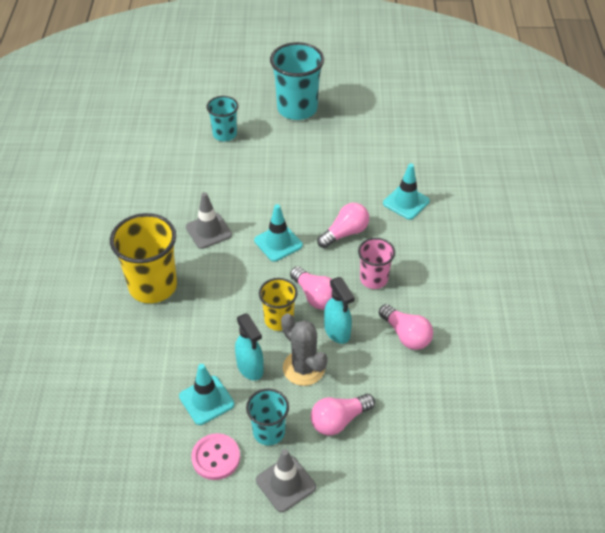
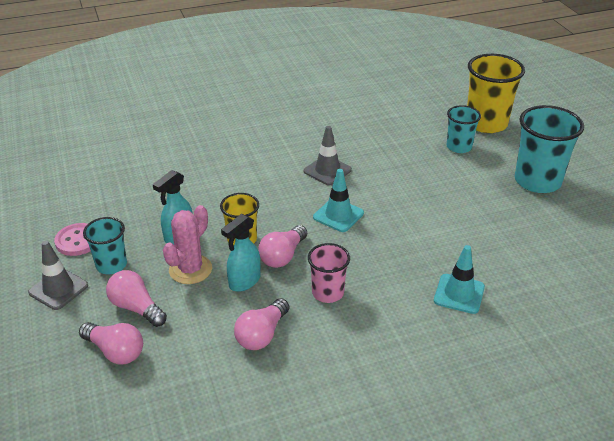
camera: 70 degrees right, 10 degrees down
yellow cup [110,213,177,303] -> yellow cup moved to [467,54,525,133]
turquoise traffic cone [179,364,234,425] -> none
grey cactus [281,313,328,386] -> pink cactus [163,205,212,284]
pink light bulb [317,203,369,248] -> pink light bulb moved to [79,322,143,365]

